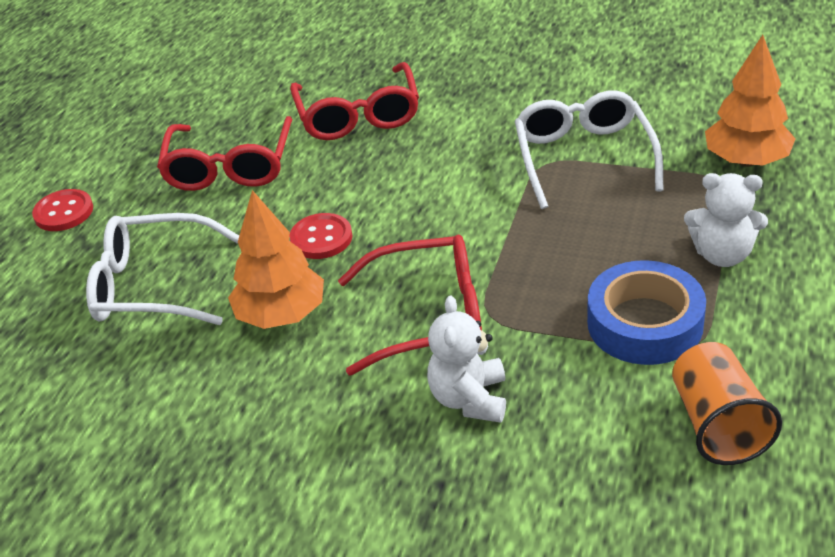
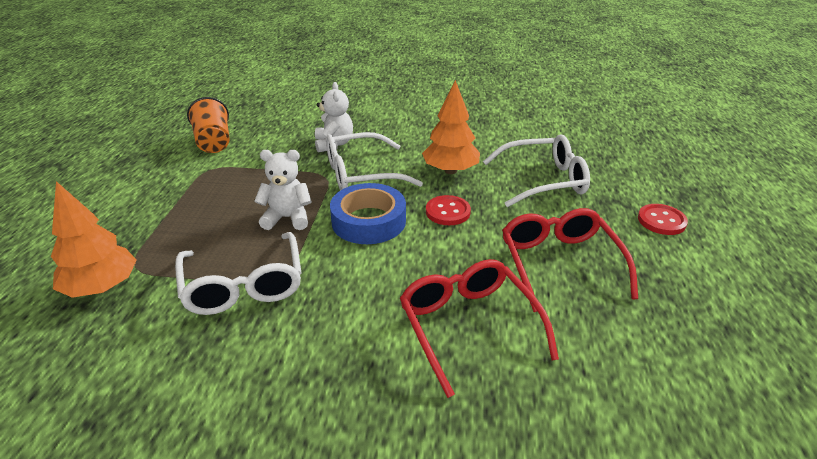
camera: 165 degrees right, 5 degrees down
red glasses [338,235,482,375] -> white glasses [326,132,423,191]
blue tape [587,260,706,365] -> blue tape moved to [330,183,406,244]
white teddy bear [684,173,768,267] -> white teddy bear moved to [254,150,312,230]

